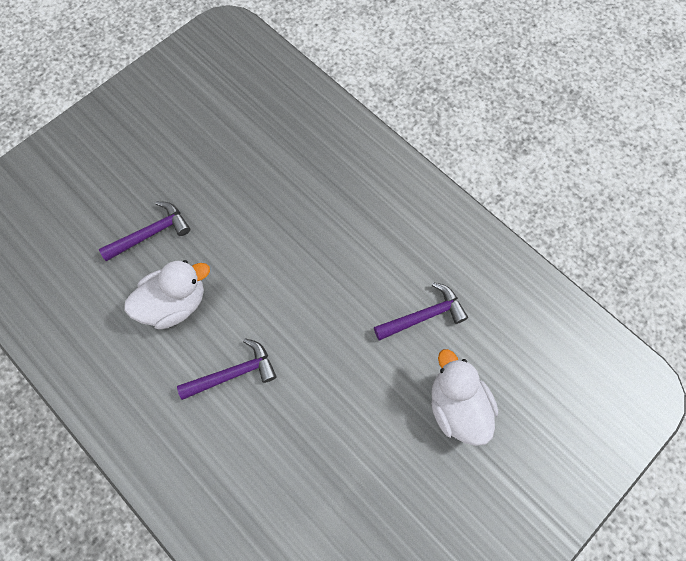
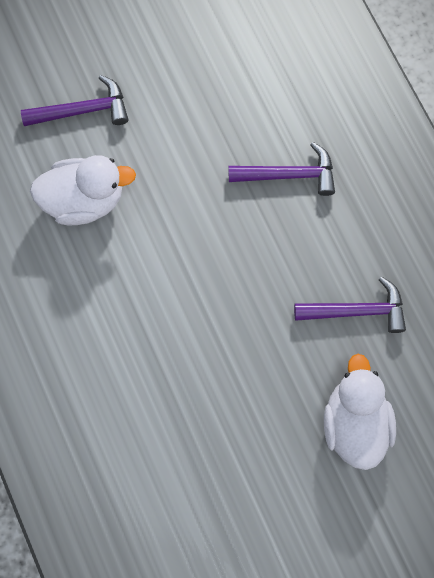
camera: 20 degrees right, 5 degrees up
purple hammer [177,338,277,400] -> purple hammer moved to [228,142,335,196]

